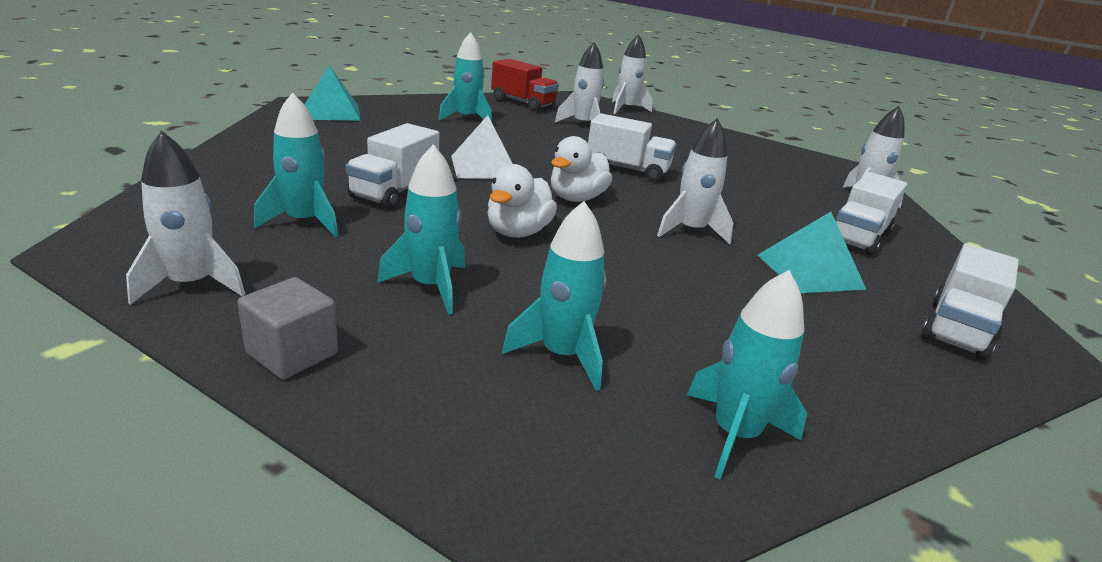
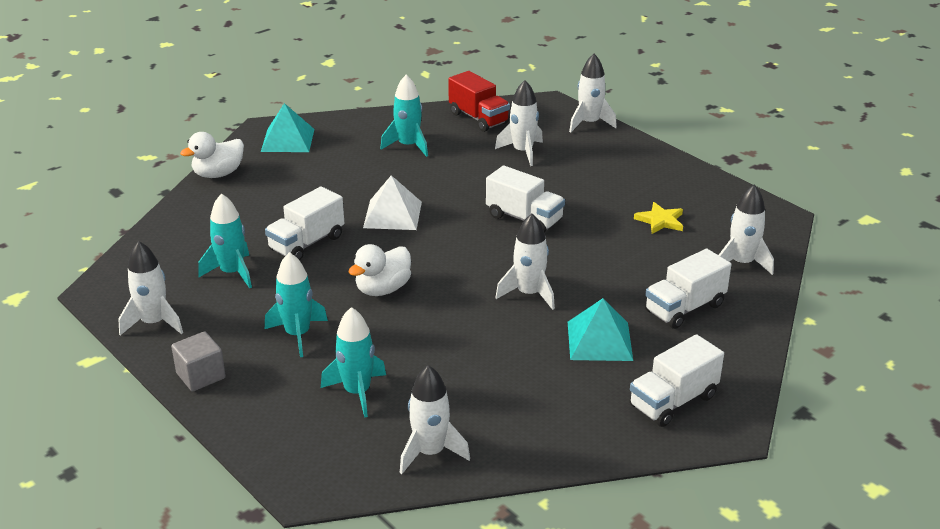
camera: 20 degrees right, 5 degrees up
white duck [551,136,612,202] -> white duck moved to [180,132,244,178]
turquoise rocket [687,270,807,479] -> white rocket [400,365,470,474]
none -> yellow star [634,202,683,234]

